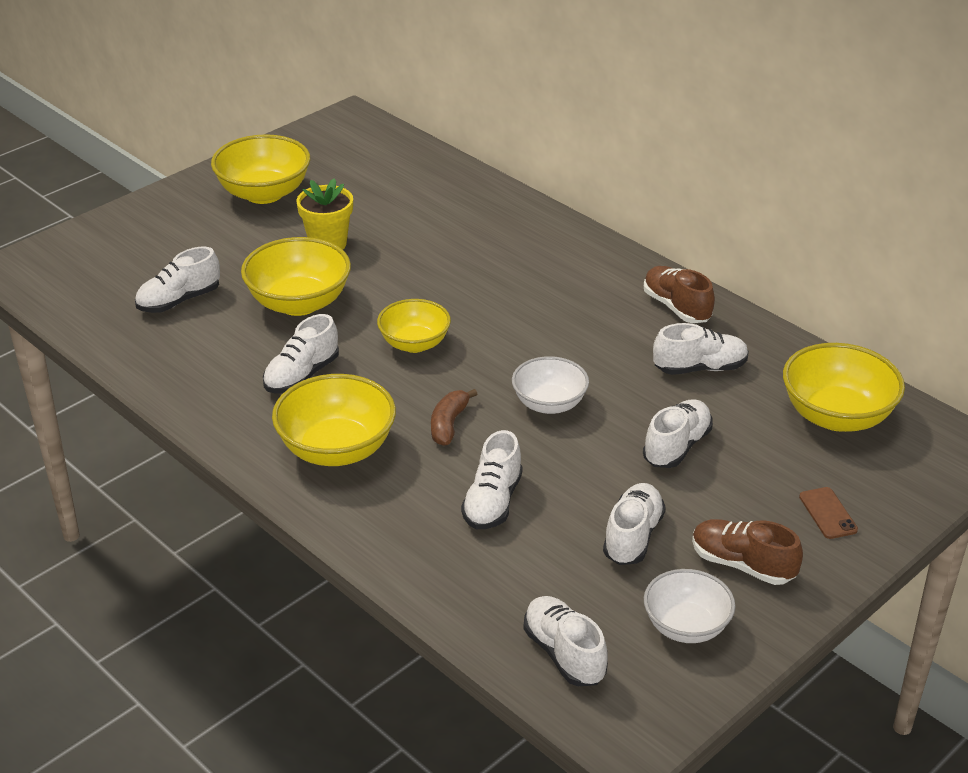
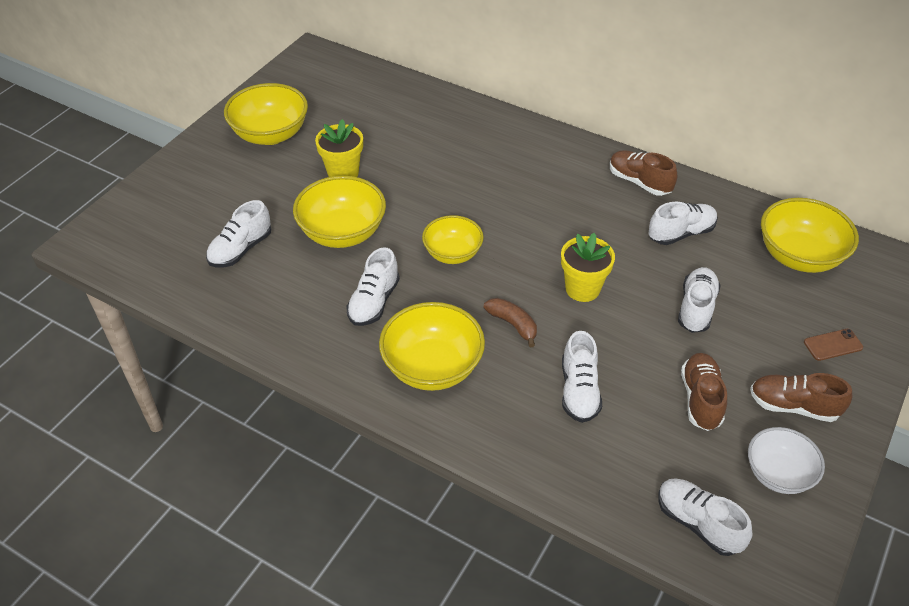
camera: 15 degrees left, 10 degrees up
brown banana [431,389,477,446] -> brown banana turned 135 degrees clockwise [484,298,537,347]
white bowl [512,356,589,414] -> yellow flower pot [561,233,615,302]
white shoe [603,483,666,565] -> brown shoe [681,353,727,431]
brown phone [799,487,858,539] -> brown phone turned 75 degrees counterclockwise [804,329,863,361]

